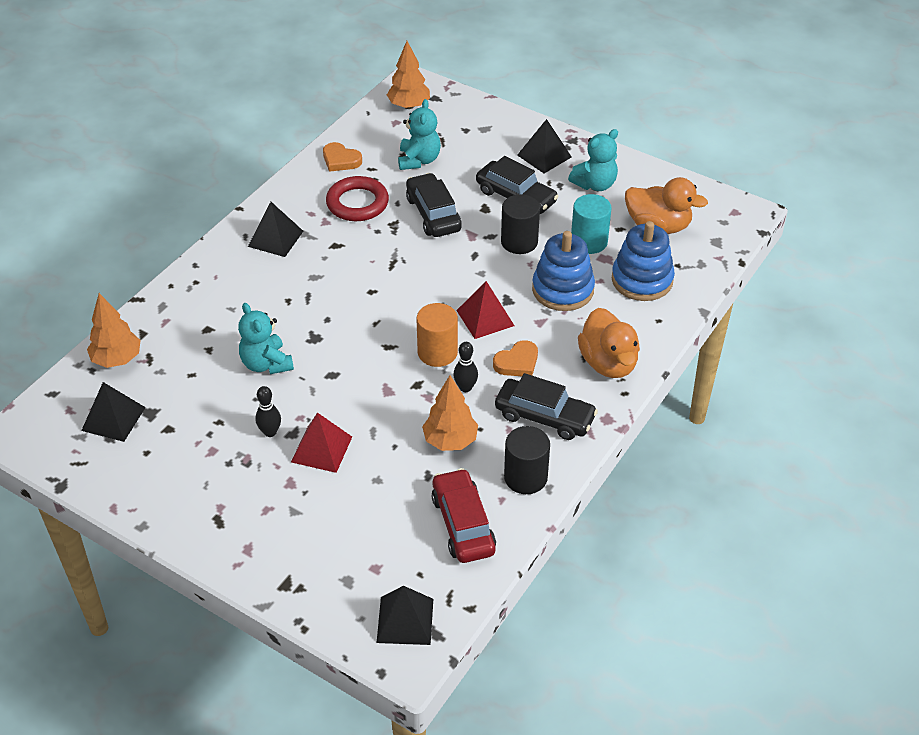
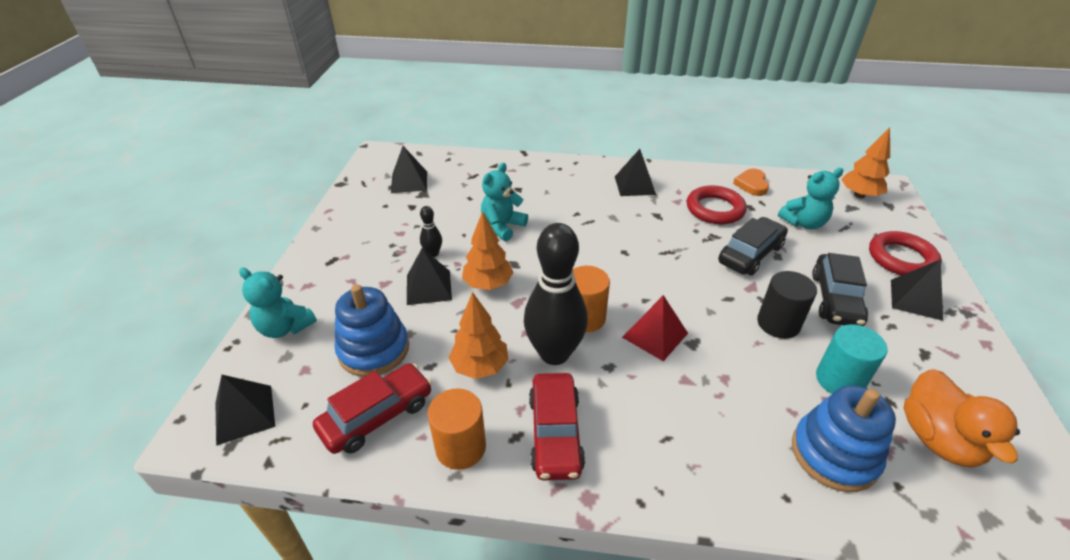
camera: 65 degrees right, 5 degrees down
orange tree [87,293,141,368] -> orange tree moved to [462,211,514,290]
red pyramid [291,413,352,473] -> black pyramid [407,248,452,305]
black bowling pin [453,342,478,392] -> black bowling pin [524,223,588,365], size x2.32
orange heart [493,340,538,376] -> none
black car [495,373,598,440] -> red car [529,373,585,480]
black cylinder [504,426,550,494] -> orange cylinder [428,388,486,470]
blue stacking toy [532,231,595,311] -> blue stacking toy moved to [335,284,409,377]
turquoise teddy bear [568,129,618,191] -> turquoise teddy bear moved to [239,268,317,338]
orange duck [578,308,640,378] -> none
none -> red ring [869,231,942,275]

